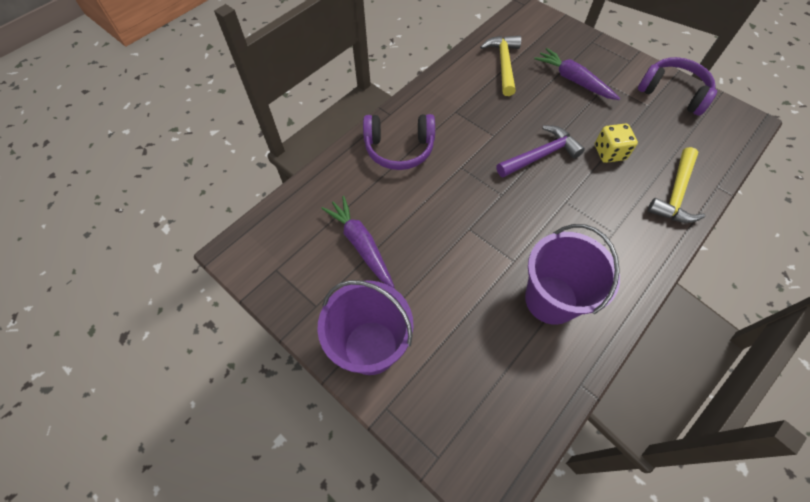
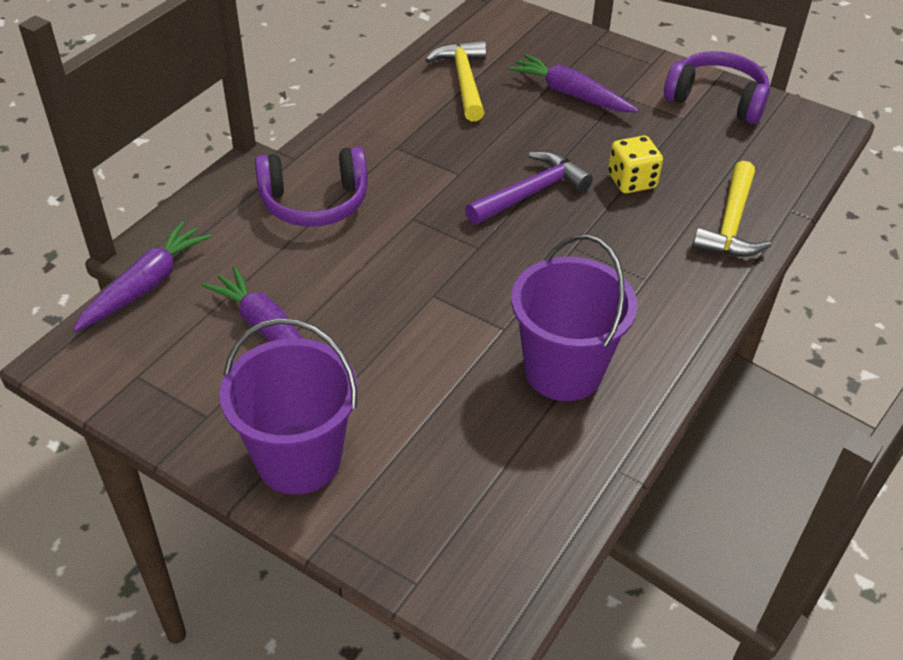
camera: 10 degrees left, 15 degrees down
none -> purple carrot [73,221,211,332]

